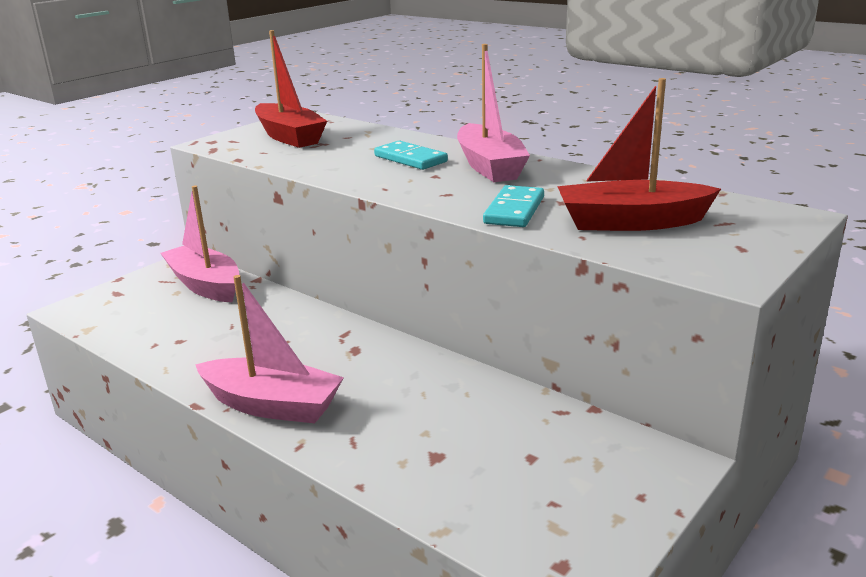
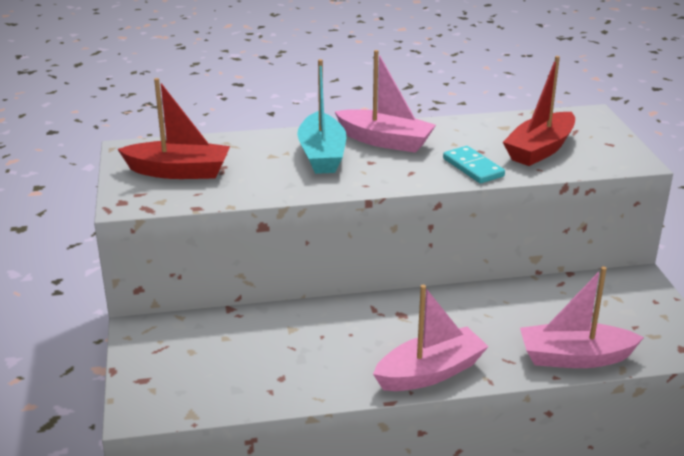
camera: 50 degrees left, 5 degrees up
pink boat [161,186,239,302] -> pink boat moved to [520,266,644,368]
turquoise domino [374,141,448,170] -> turquoise boat [297,59,346,174]

